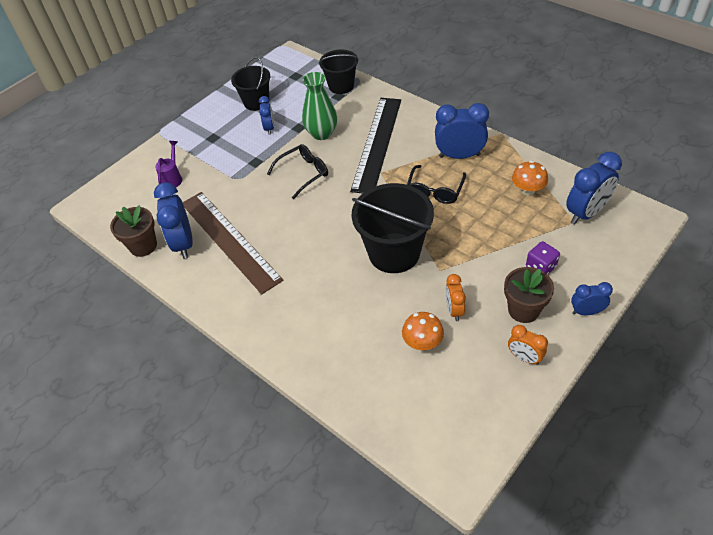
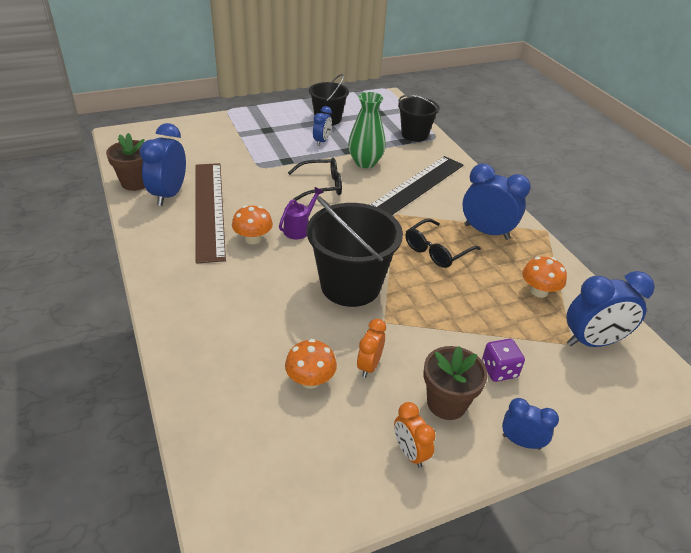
camera: 20 degrees right, 10 degrees down
purple watering can [155,141,182,187] -> purple watering can moved to [279,187,324,239]
none -> orange mushroom [232,205,273,244]

